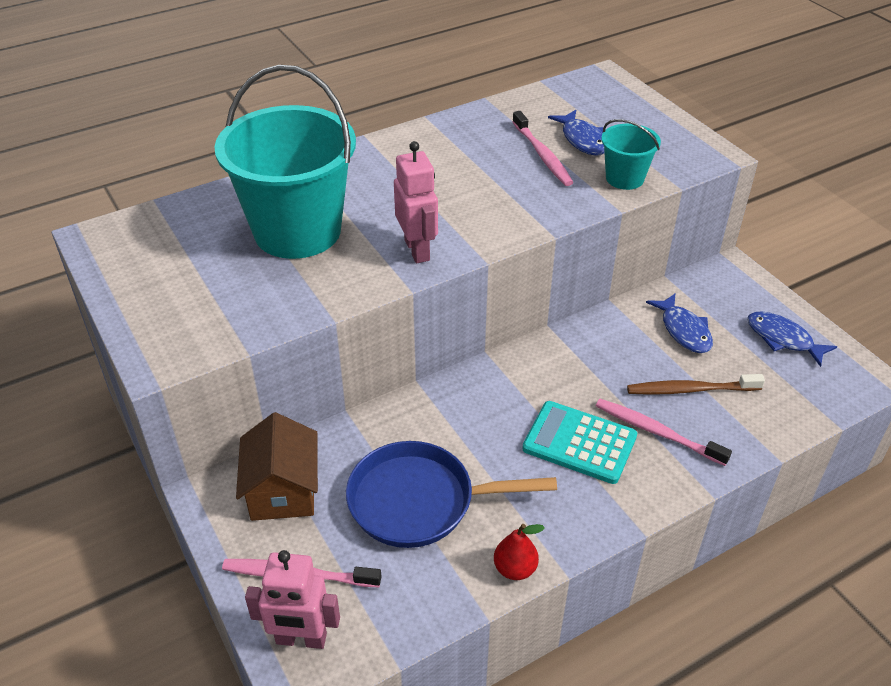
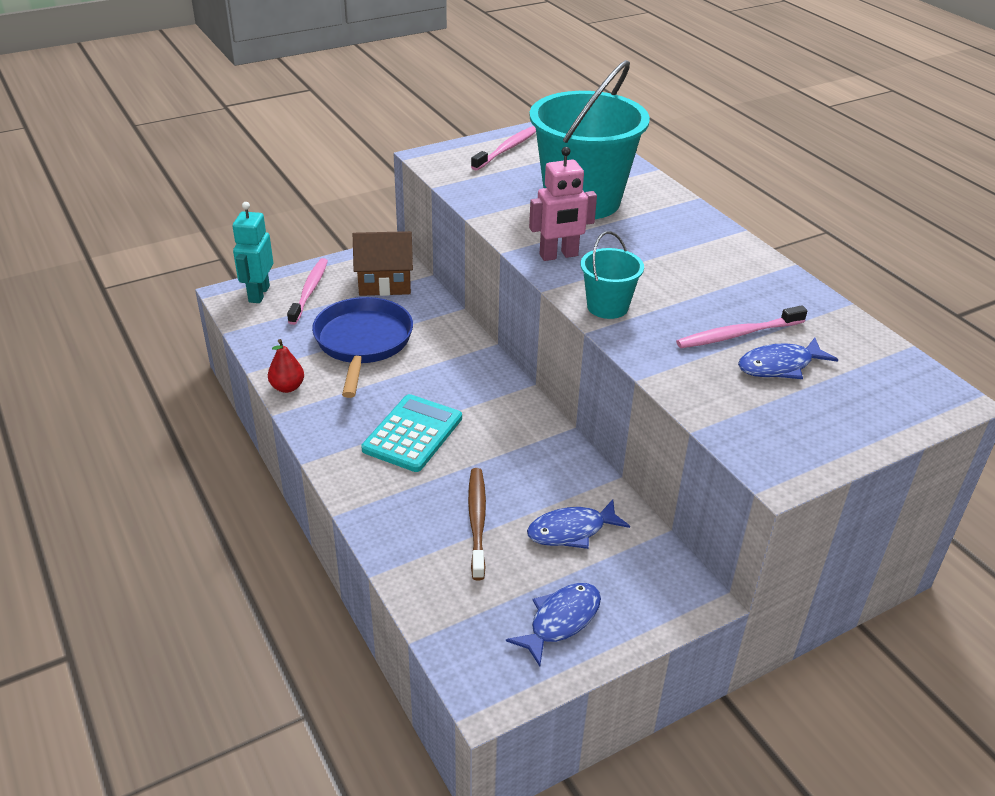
camera: 90 degrees right, 5 degrees down
pink robot [245,550,340,649] -> turquoise robot [233,202,273,303]
pink toothbrush [596,399,732,466] -> pink toothbrush moved to [471,126,536,171]
turquoise bucket [601,119,661,190] -> turquoise bucket moved to [580,231,644,319]

